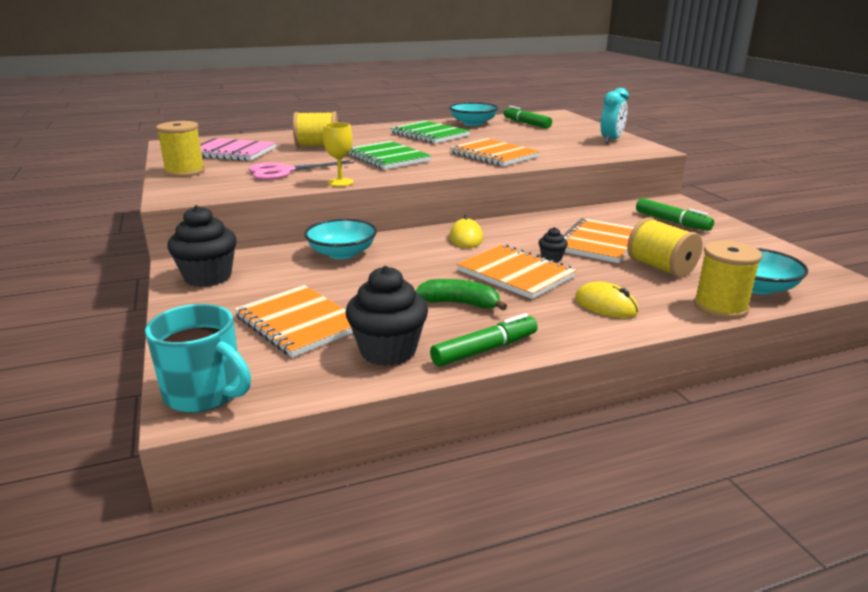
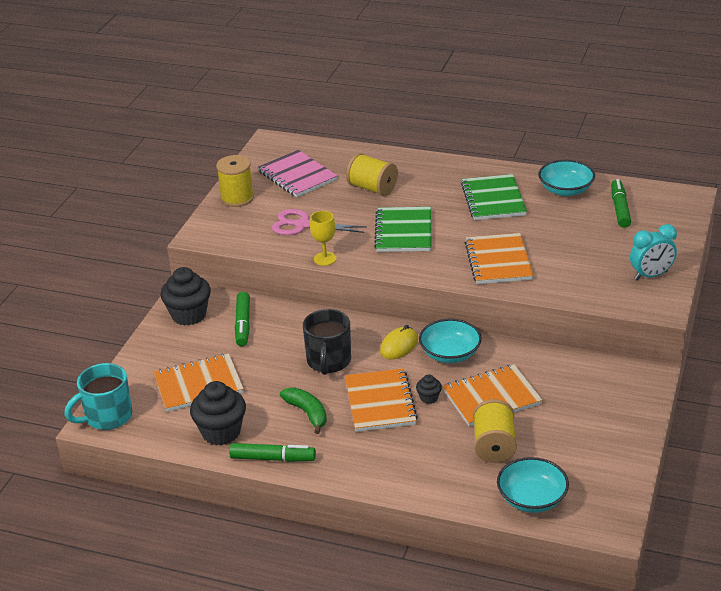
camera: 40 degrees right, 10 degrees up
turquoise mug [145,304,251,413] -> turquoise mug turned 75 degrees clockwise [64,363,132,430]
orange notebook [235,285,353,357] -> orange notebook turned 75 degrees clockwise [153,354,244,412]
turquoise bowl [304,219,377,259] -> turquoise bowl moved to [419,319,482,363]
yellow mouse [575,282,639,318] -> none
green marker [636,198,714,231] -> green marker moved to [235,292,250,346]
yellow spool [694,241,762,319] -> none
none -> black mug [303,309,351,375]

